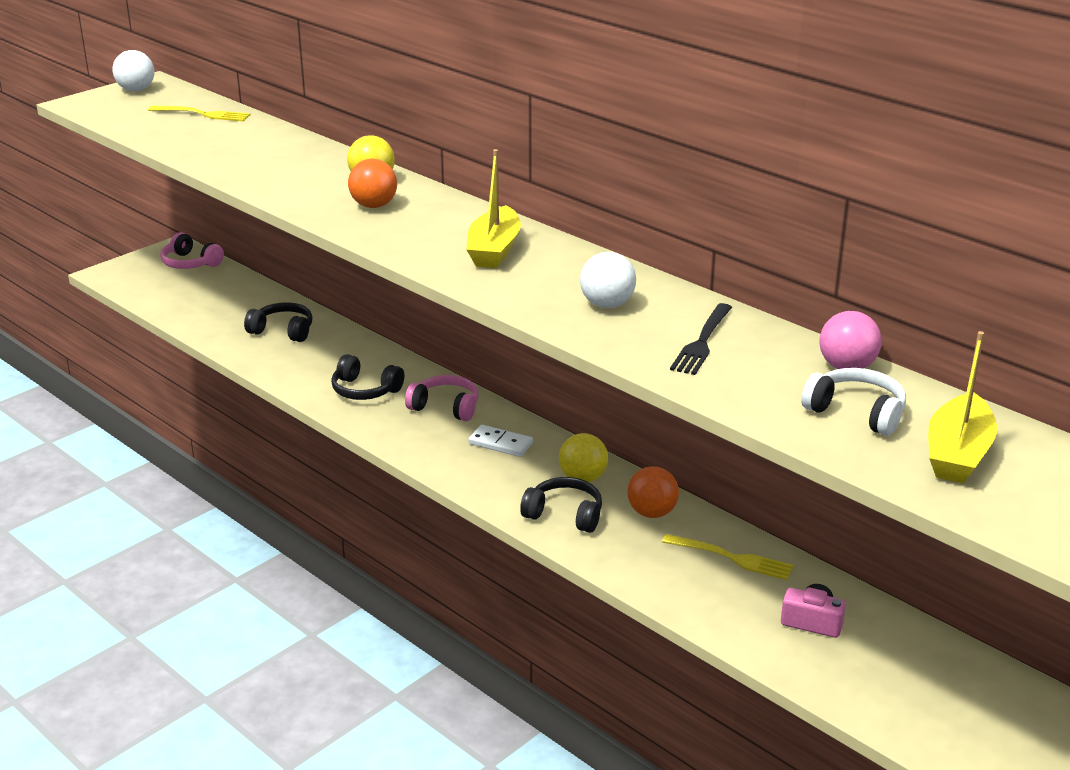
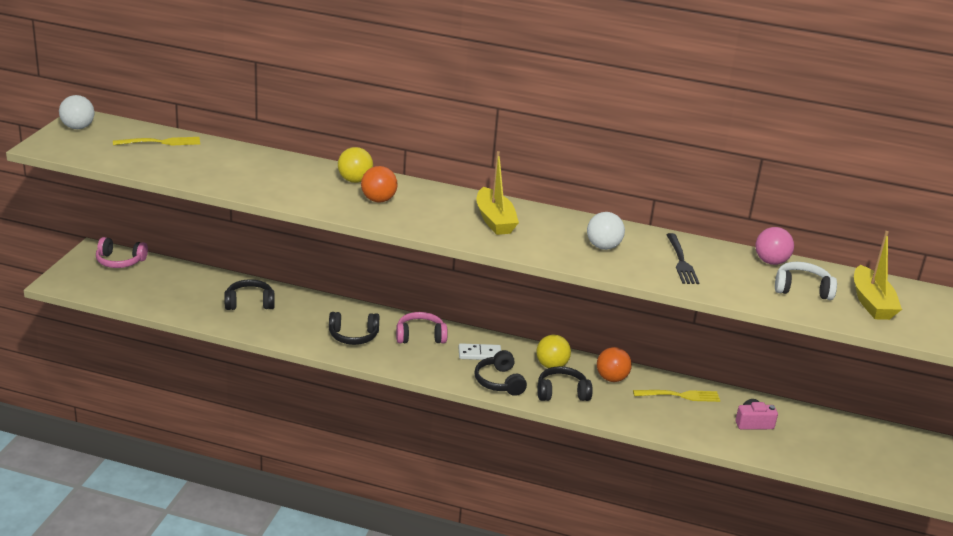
camera: 30 degrees left, 0 degrees up
none -> black headphones [474,350,527,396]

